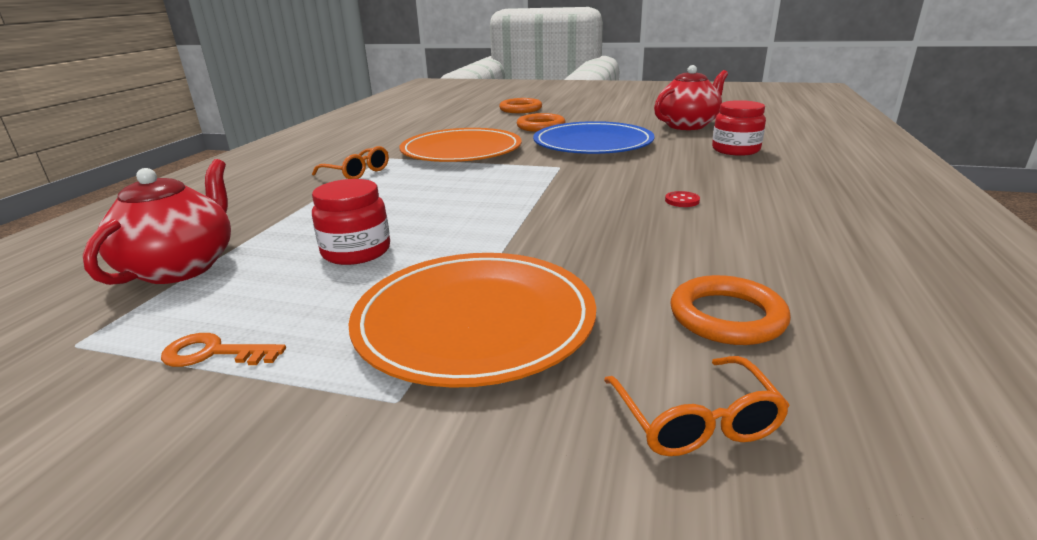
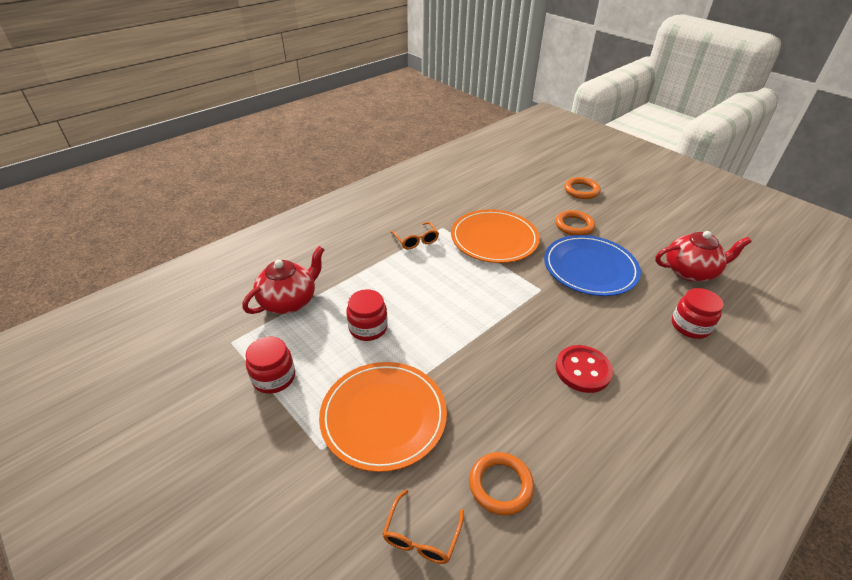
camera: 30 degrees right, 15 degrees up
orange key [161,333,286,367] -> red jar [246,336,295,394]
red button [665,191,700,207] -> red button [556,345,613,393], size x2.29

